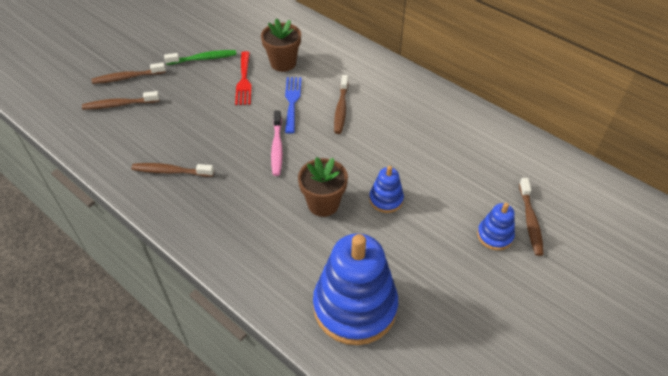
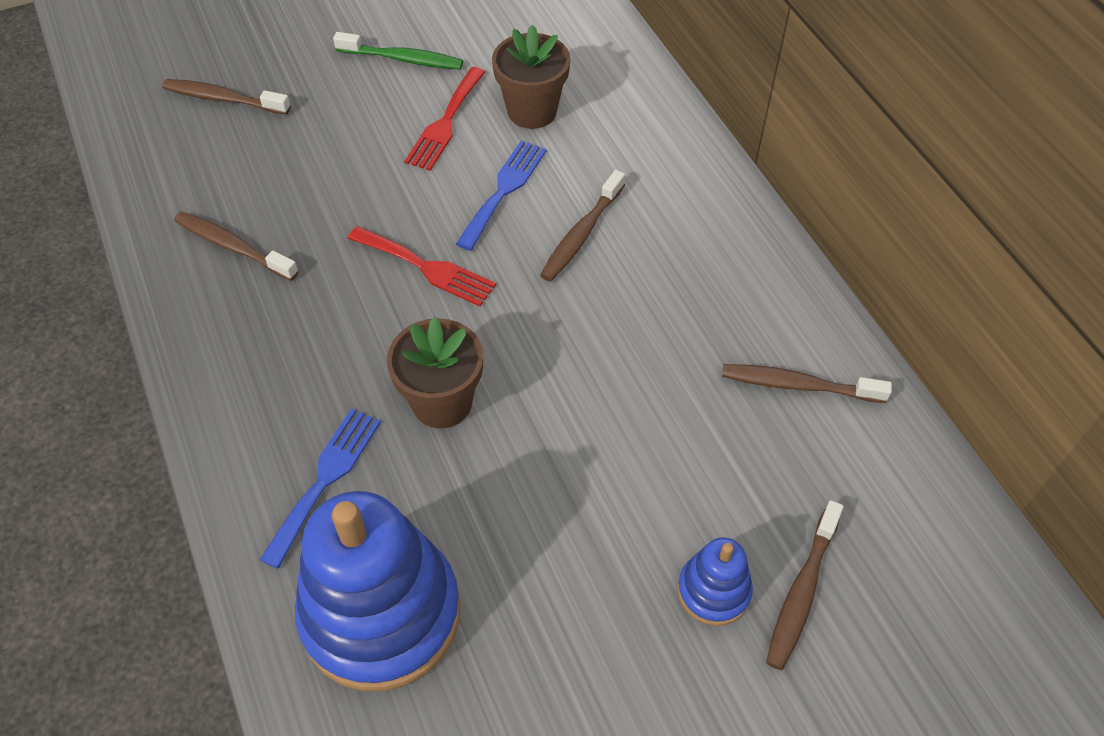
camera: 25 degrees right, 5 degrees up
brown toothbrush [91,62,166,84] -> brown toothbrush moved to [722,364,892,403]
pink toothbrush [271,110,283,176] -> red fork [348,226,496,306]
blue stacking toy [369,166,404,213] -> none
none -> blue fork [260,408,381,569]

